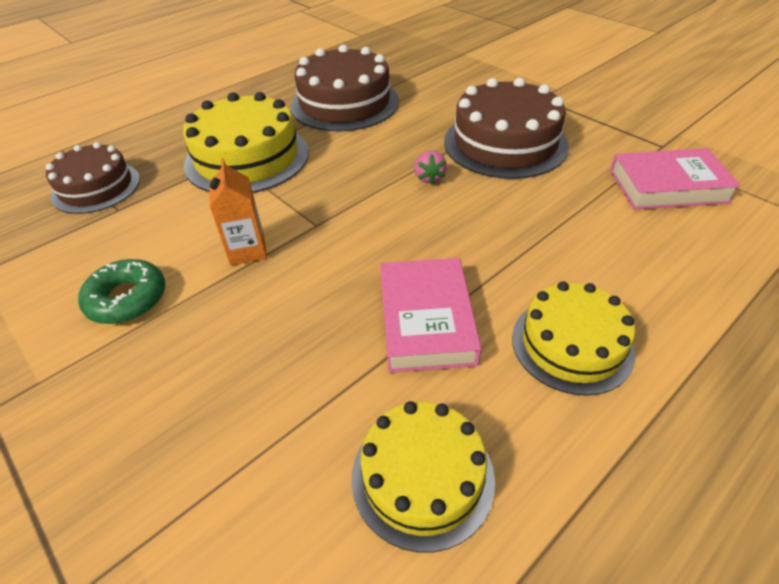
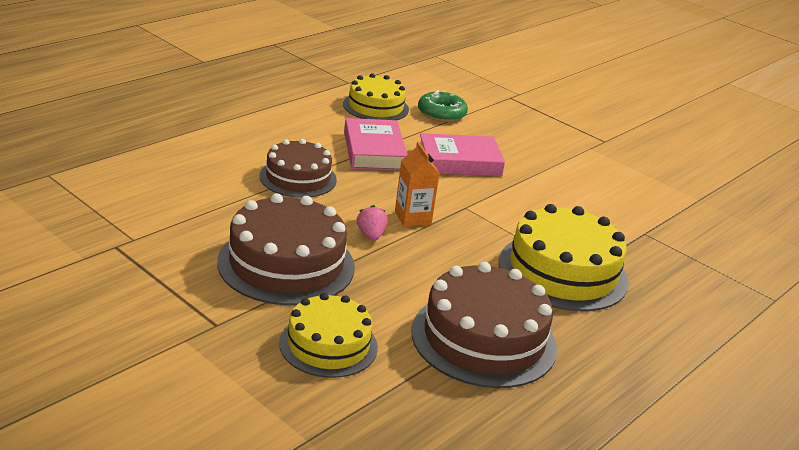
camera: 170 degrees right, 15 degrees down
brown cake [46,142,140,214] -> brown cake moved to [259,139,337,198]
green donut [78,259,165,324] -> green donut moved to [418,90,468,122]
orange carton [209,158,267,265] -> orange carton moved to [395,142,440,227]
yellow cake [512,282,635,396] -> yellow cake moved to [279,293,378,378]
pink book [610,148,741,210] -> pink book moved to [420,133,505,176]

